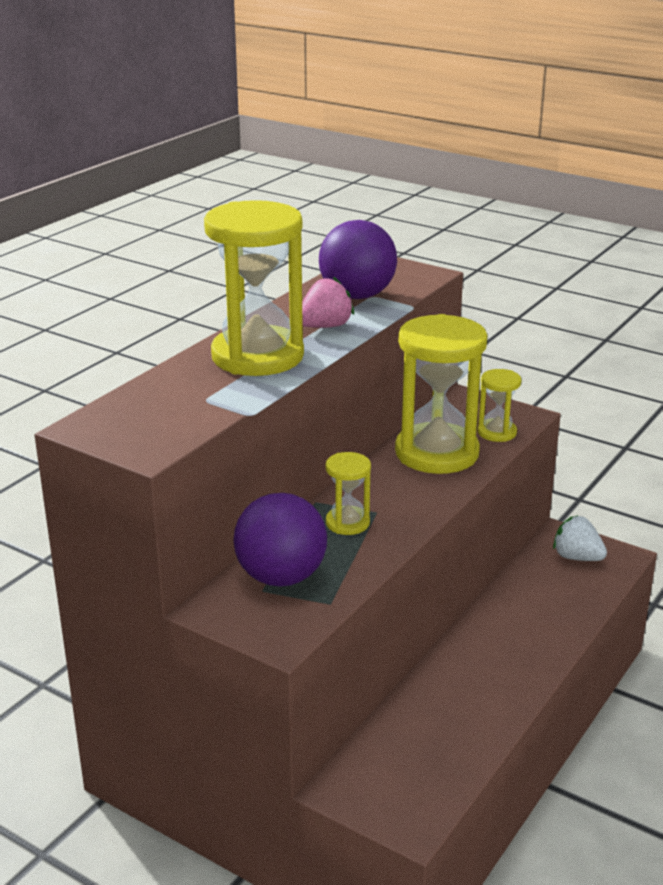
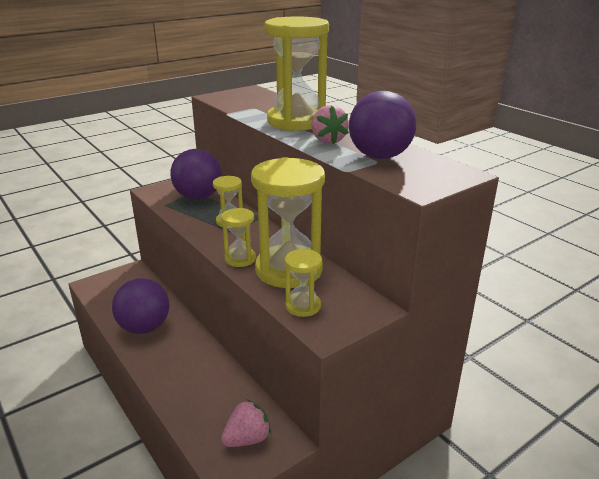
camera: 110 degrees right, 0 degrees up
white strawberry [553,515,607,561] -> pink strawberry [221,399,271,447]
none -> purple ball [112,278,169,334]
none -> yellow hourglass [221,208,256,267]

